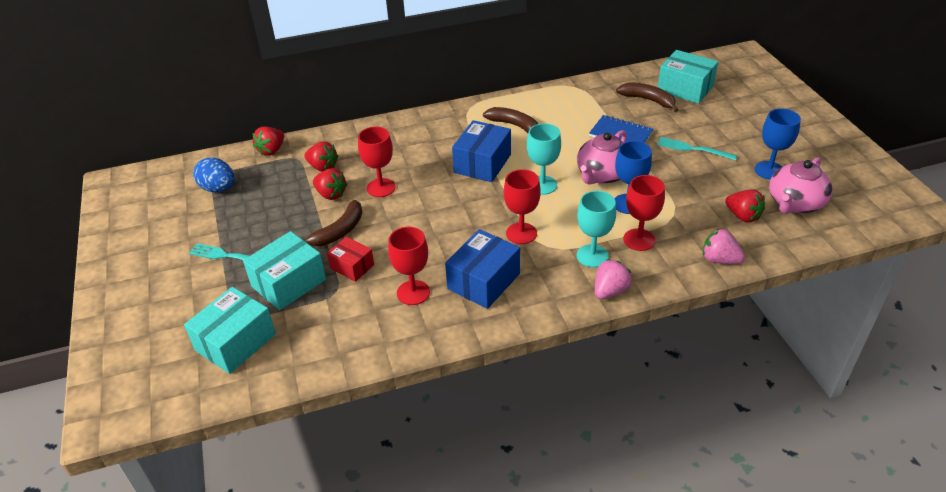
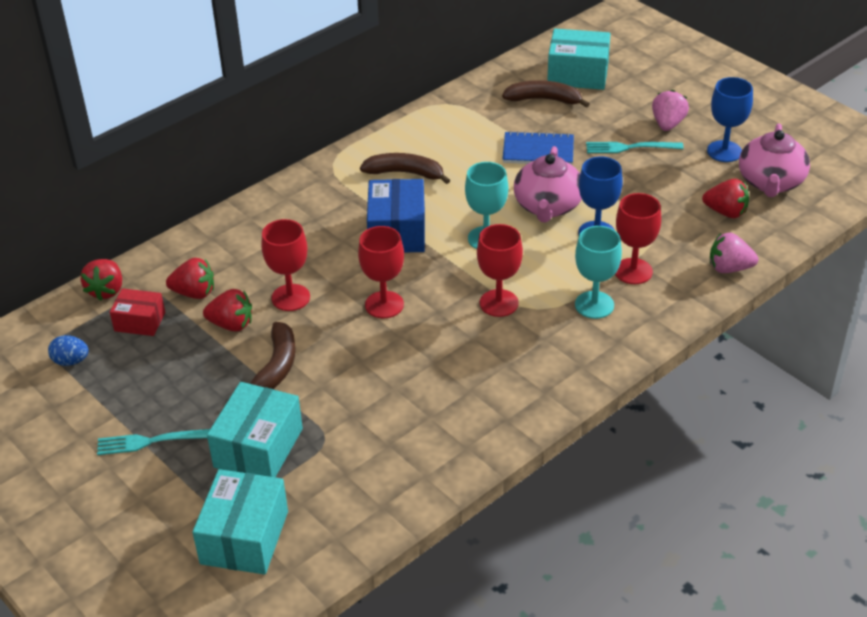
camera: 25 degrees left, 0 degrees up
blue egg [193,158,235,192] -> blue egg [48,335,89,366], size x0.64
red box [327,237,374,282] -> red box moved to [110,288,165,336]
red goblet [388,227,430,305] -> red goblet moved to [358,226,404,318]
blue box [445,229,520,309] -> none
pink strawberry [595,259,632,299] -> pink strawberry moved to [652,90,689,131]

